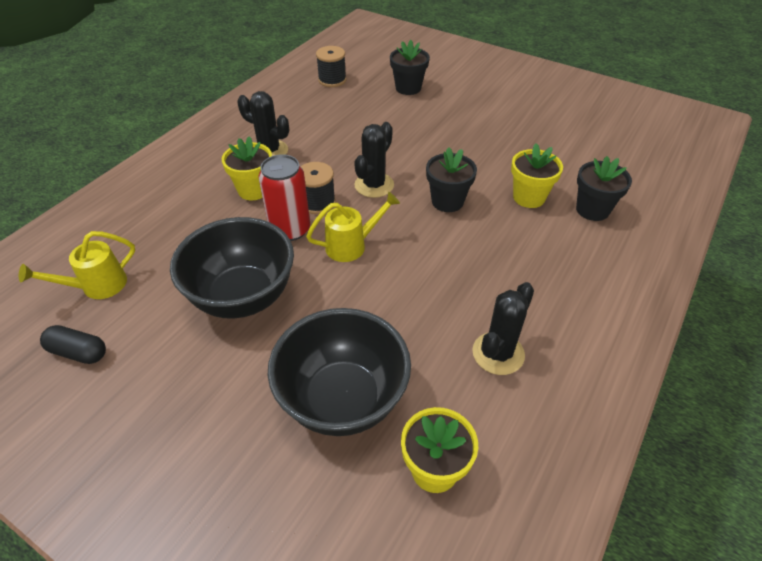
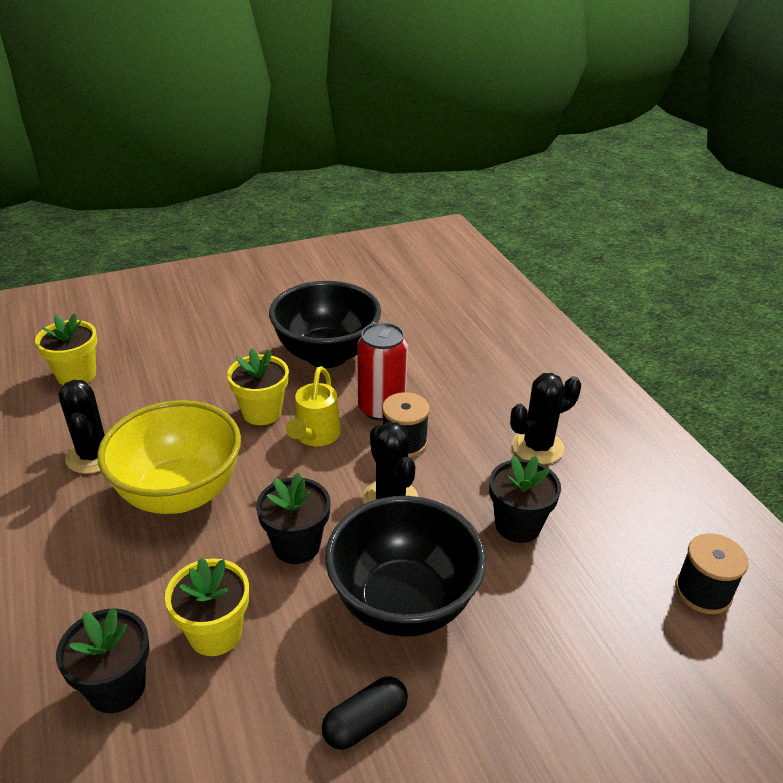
camera: 125 degrees right, 10 degrees down
yellow watering can [19,231,135,299] -> none
black capsule [40,325,106,364] -> black capsule moved to [322,676,408,750]
yellow flower pot [222,136,272,200] -> yellow flower pot moved to [227,348,289,425]
black bowl [268,308,411,436] -> black bowl moved to [325,496,486,637]
black flower pot [390,40,430,95] -> black flower pot moved to [489,456,561,543]
none -> yellow bowl [97,400,241,514]

